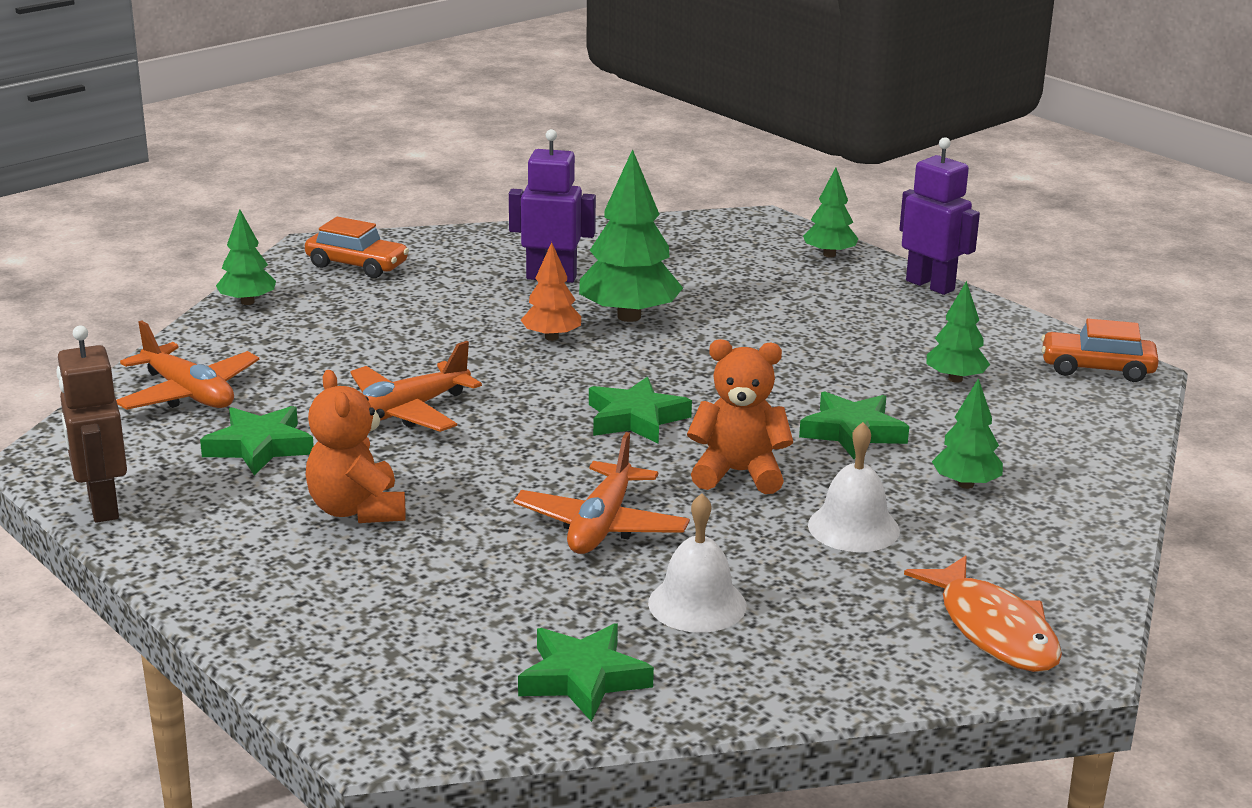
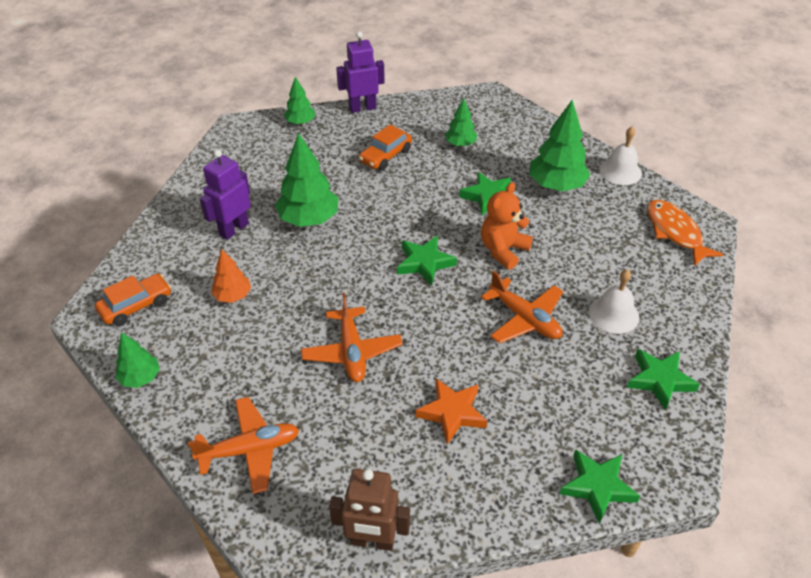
camera: 60 degrees left, 20 degrees up
green star [200,406,314,476] -> green star moved to [560,449,640,524]
orange teddy bear [306,370,405,523] -> orange star [416,379,487,444]
orange tree [521,242,581,341] -> orange tree moved to [211,249,251,303]
white bell [808,422,900,552] -> white bell moved to [599,127,642,185]
orange fish [904,555,1062,672] -> orange fish turned 120 degrees counterclockwise [647,200,724,266]
green tree [932,378,1003,489] -> green tree [529,100,590,191], size x1.75
orange car [1041,319,1159,382] -> orange car moved to [359,124,412,170]

